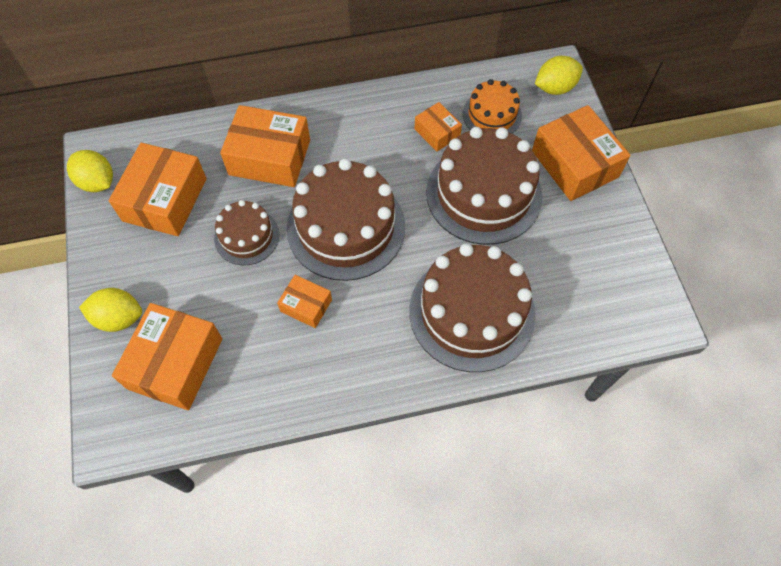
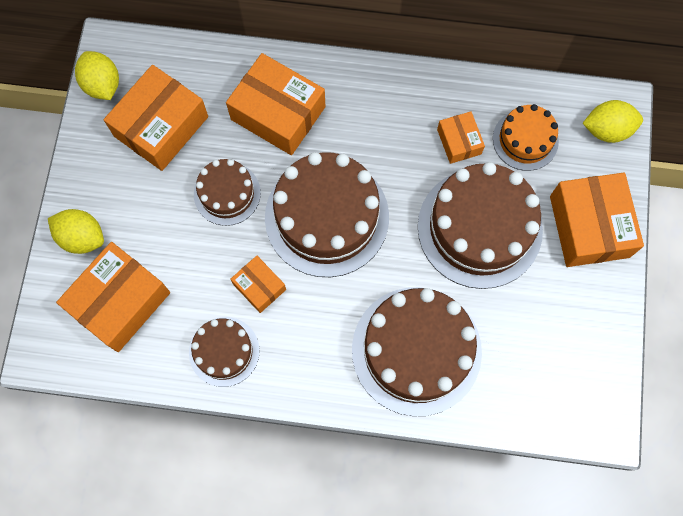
camera: 20 degrees right, 10 degrees up
none -> brown cake [189,317,260,387]

